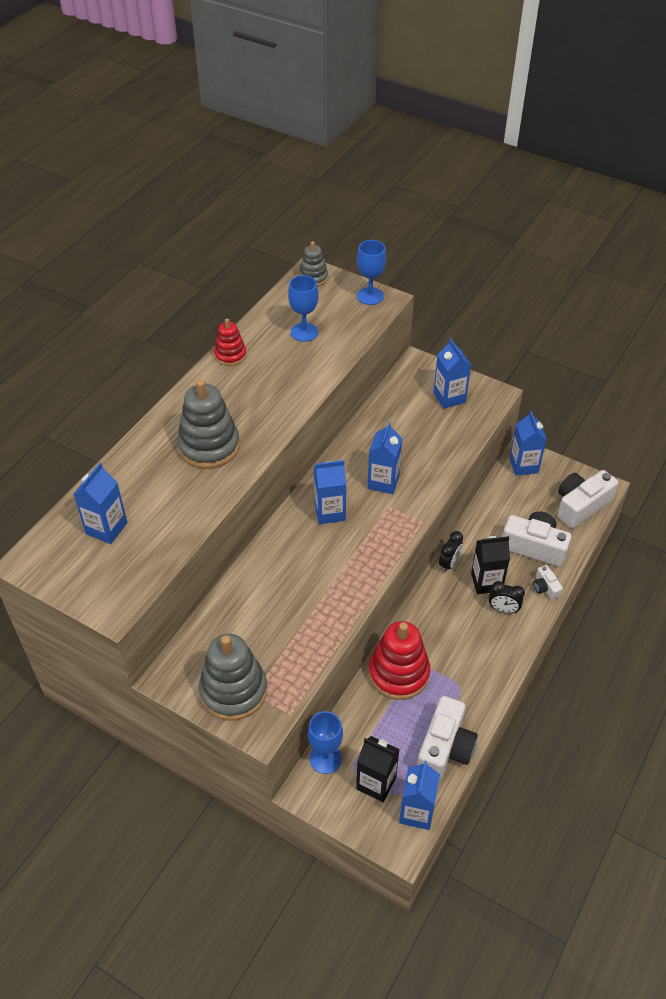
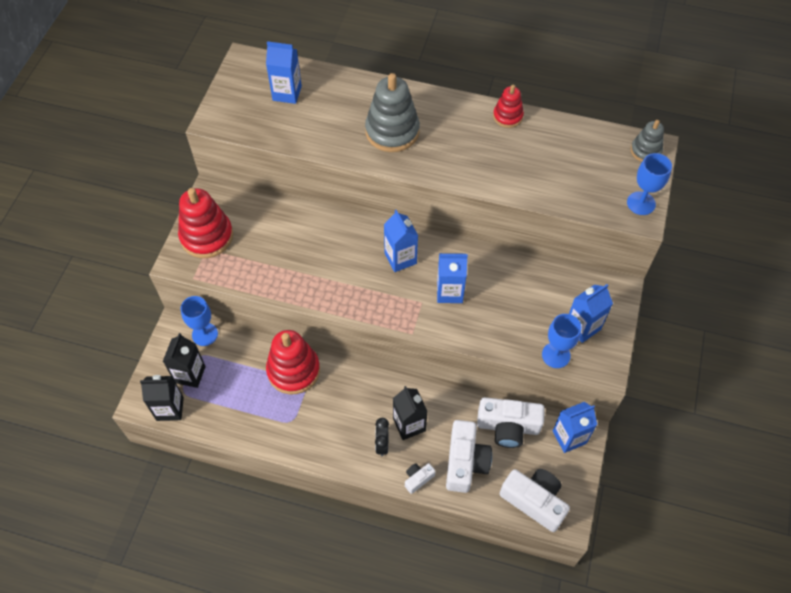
camera: 75 degrees right, 10 degrees up
grey stacking toy [199,634,267,721] -> red stacking toy [178,188,233,258]
blue goblet [288,275,319,342] -> blue goblet moved to [542,314,581,368]
blue carton [399,761,440,830] -> black carton [140,375,184,421]
white camera [417,696,478,780] -> white camera moved to [477,397,545,448]
black clock [439,531,463,572] -> none

